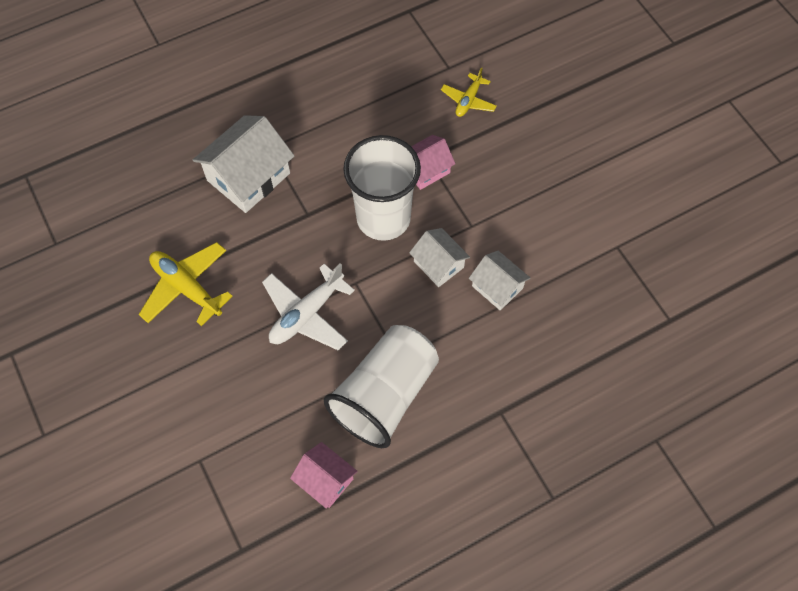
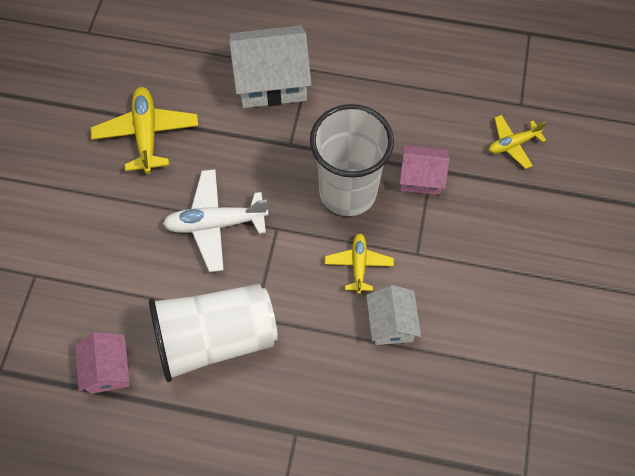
camera: 40 degrees right, 0 degrees up
white house [409,228,470,287] -> yellow plane [325,233,394,294]

